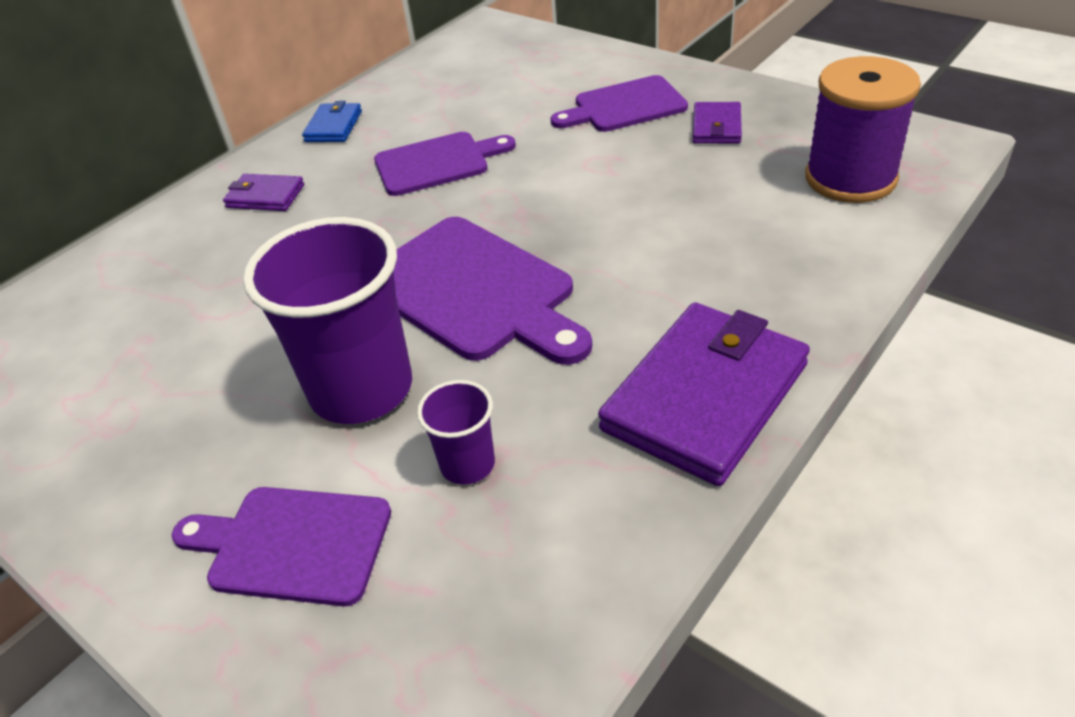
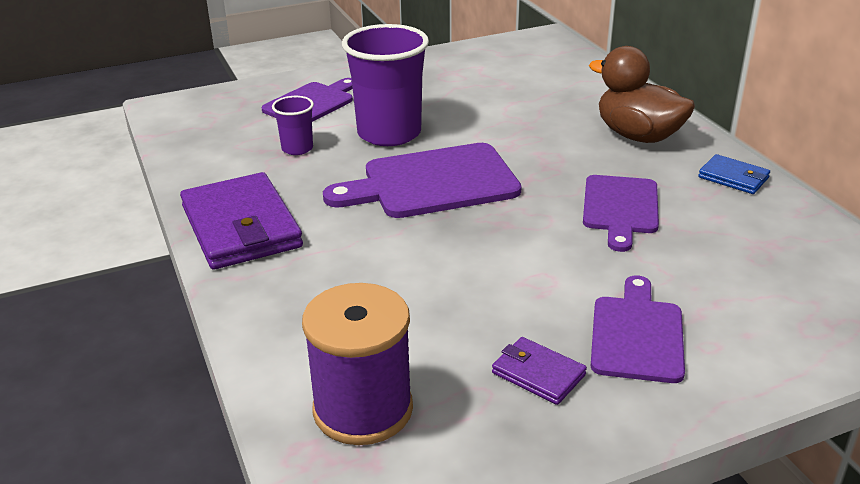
camera: 115 degrees right, 10 degrees down
purple wallet [223,174,304,211] -> brown duck [589,46,695,143]

